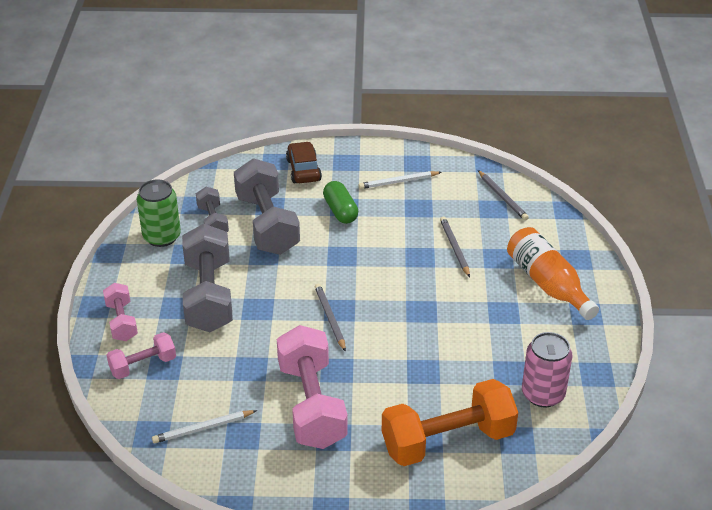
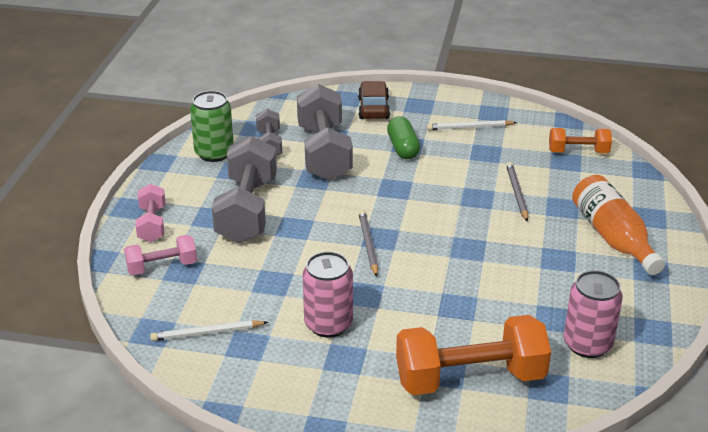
camera: 10 degrees right, 5 degrees down
pink dumbbell [277,325,348,449] -> pink can [302,251,353,338]
grey pencil [478,170,529,220] -> orange dumbbell [549,128,612,153]

